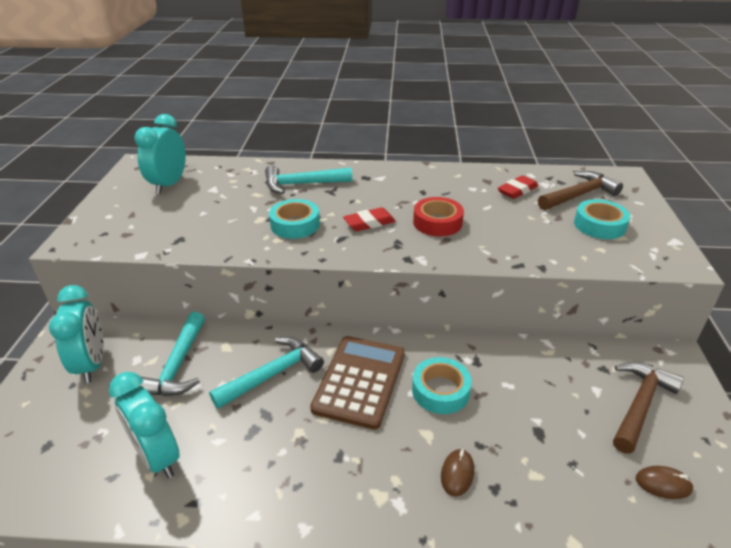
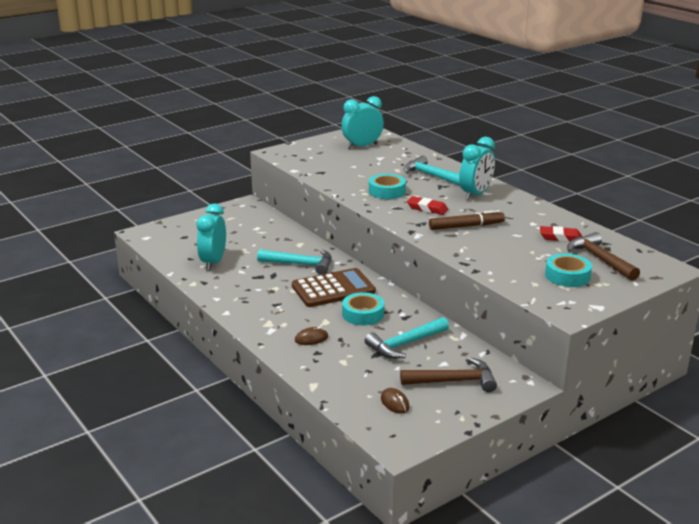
camera: 50 degrees right, 10 degrees down
turquoise clock [49,285,104,383] -> turquoise clock moved to [459,137,495,200]
turquoise hammer [139,312,205,396] -> turquoise hammer moved to [364,317,449,359]
red tape [413,197,464,237] -> brown marker [429,210,505,230]
brown hammer [538,171,623,210] -> brown hammer turned 135 degrees counterclockwise [567,232,640,281]

